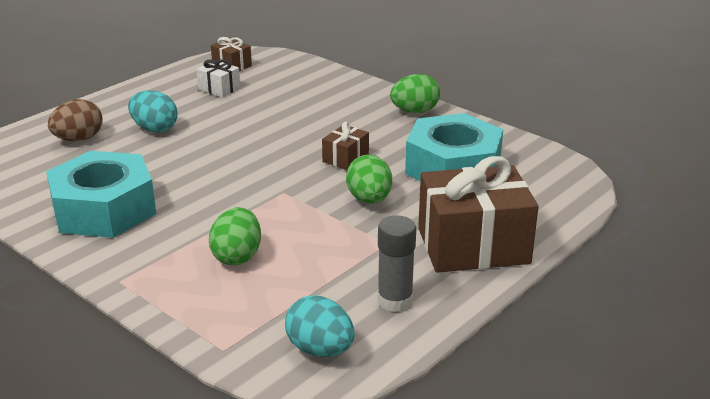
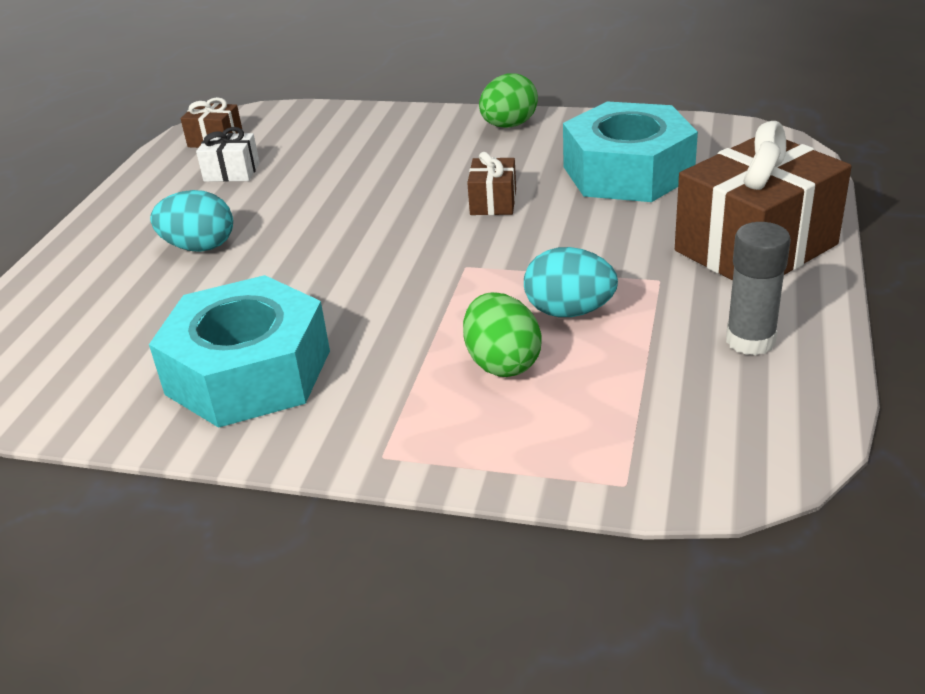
camera: 25 degrees left, 5 degrees up
brown egg [48,99,103,141] -> none
turquoise egg [285,295,355,357] -> turquoise egg moved to [524,247,618,317]
green egg [346,155,392,204] -> none

